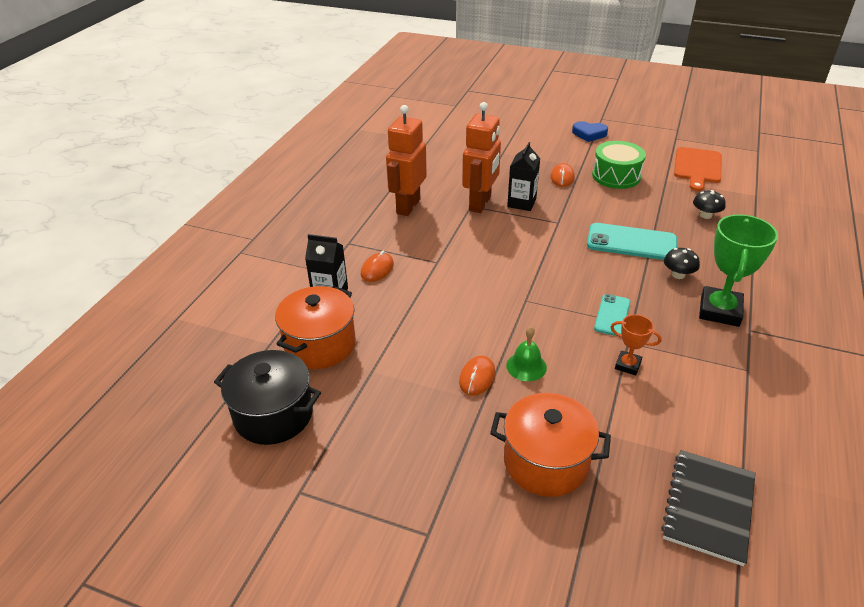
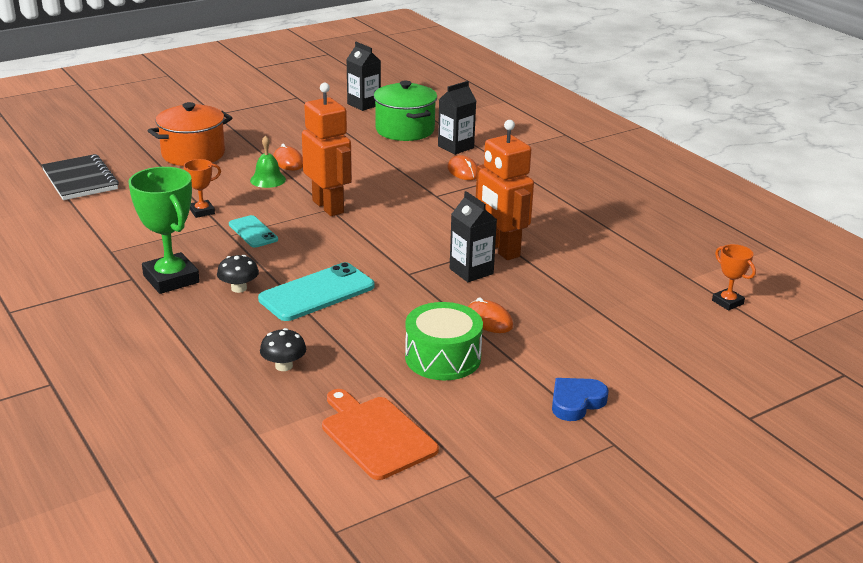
camera: 125 degrees right, 10 degrees down
black pot [214,350,321,445] -> black carton [346,42,381,111]
orange pot [275,286,356,369] -> green pot [374,81,437,141]
orange robot [386,105,427,216] -> orange robot moved to [302,83,352,216]
none -> orange trophy [712,244,756,310]

